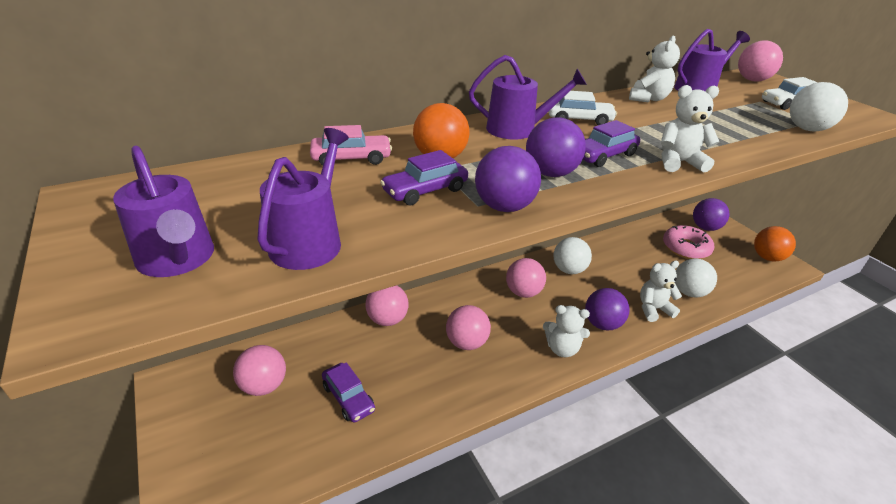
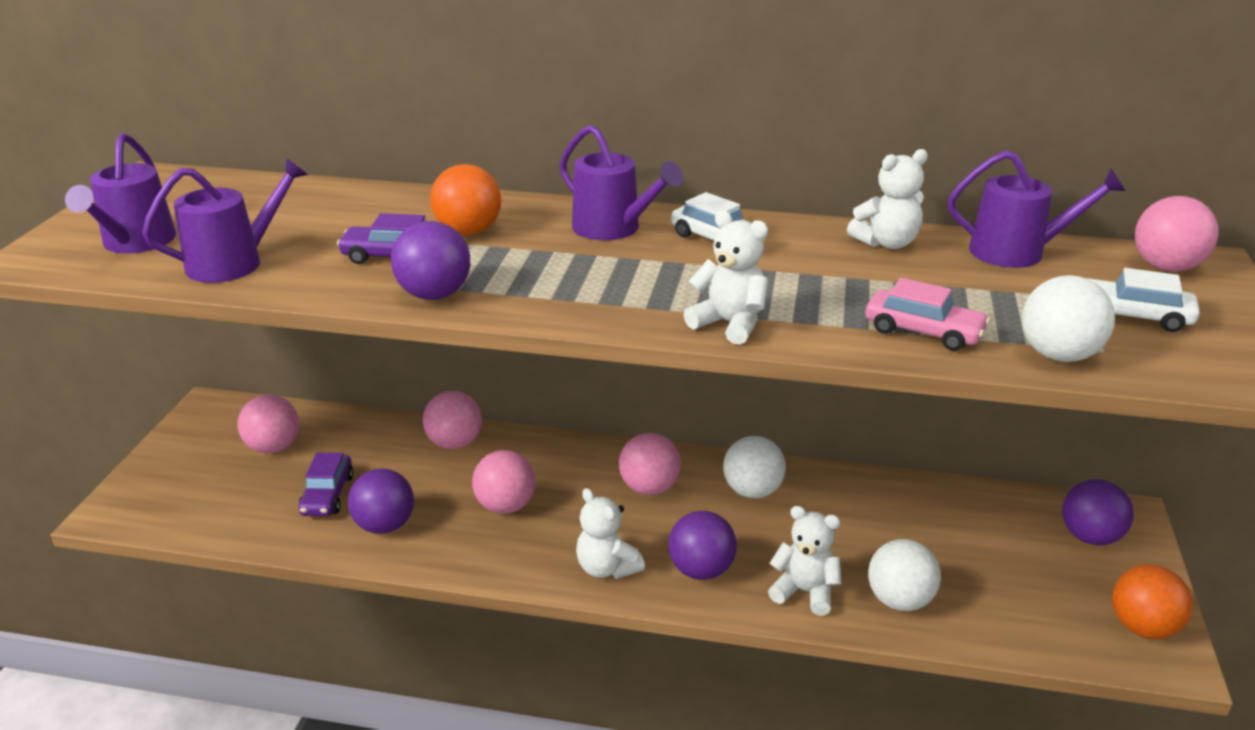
camera: 40 degrees right, 5 degrees down
pink car [310,125,392,166] -> pink car moved to [865,278,990,351]
purple ball [526,117,586,177] -> purple ball moved to [348,468,414,534]
purple car [583,120,640,167] -> none
pink donut [663,225,714,259] -> none

